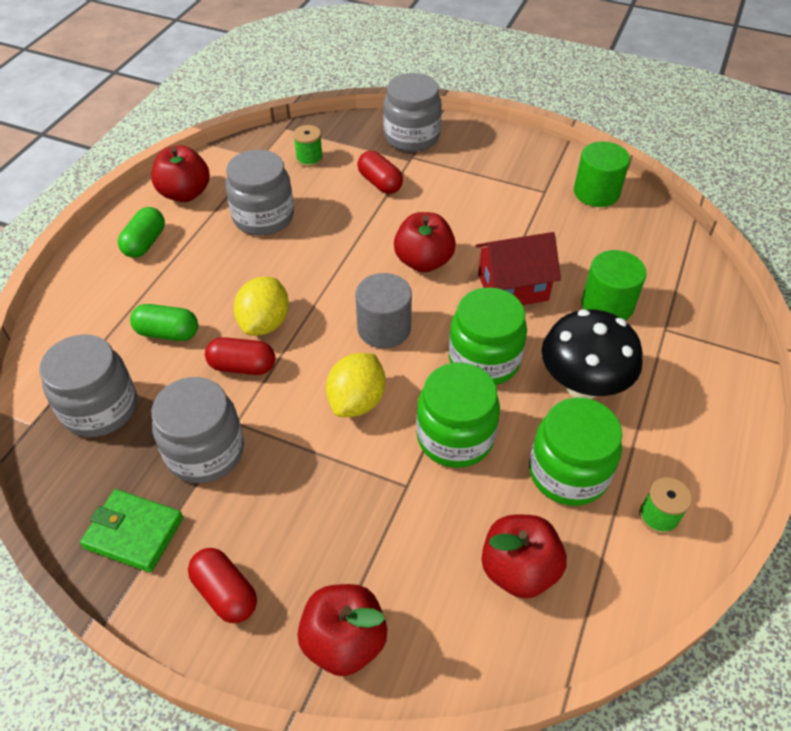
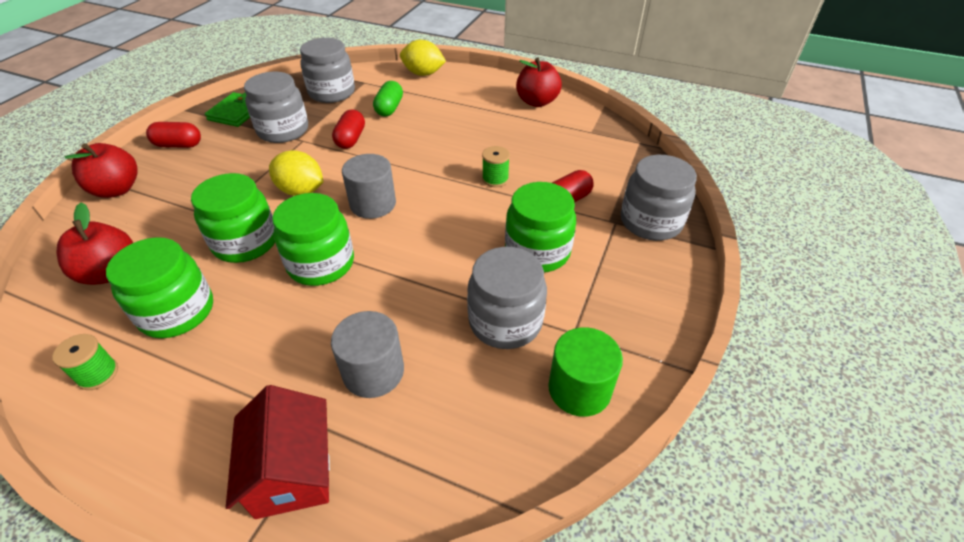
camera: 90 degrees right, 5 degrees down
green capsule [118,207,165,258] -> none
red capsule [188,548,257,623] -> red capsule turned 45 degrees clockwise [146,122,201,148]
grey jar [225,149,294,236] -> grey jar moved to [467,247,547,349]
yellow lemon [234,277,289,336] -> yellow lemon moved to [400,40,446,76]
green spool [293,125,323,167] -> green spool moved to [482,146,510,187]
red apple [394,212,456,272] -> none
red house [476,232,561,305] -> red house moved to [226,385,330,519]
black mushroom [542,309,643,399] -> none
green cylinder [582,250,647,321] -> grey cylinder [331,311,404,398]
none -> green jar [505,182,576,272]

